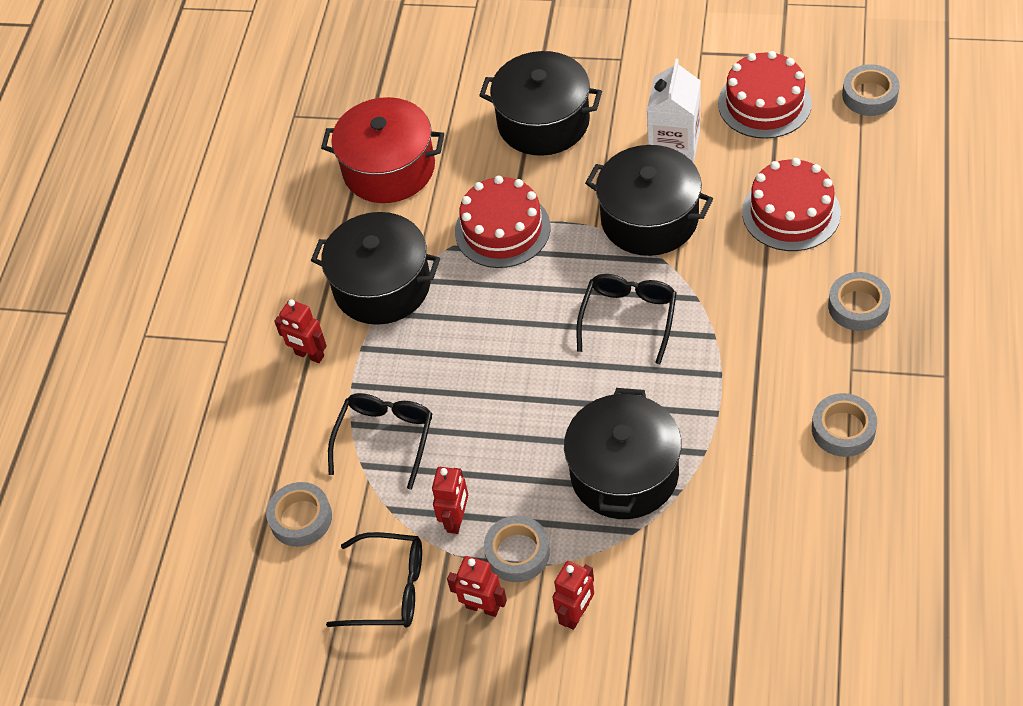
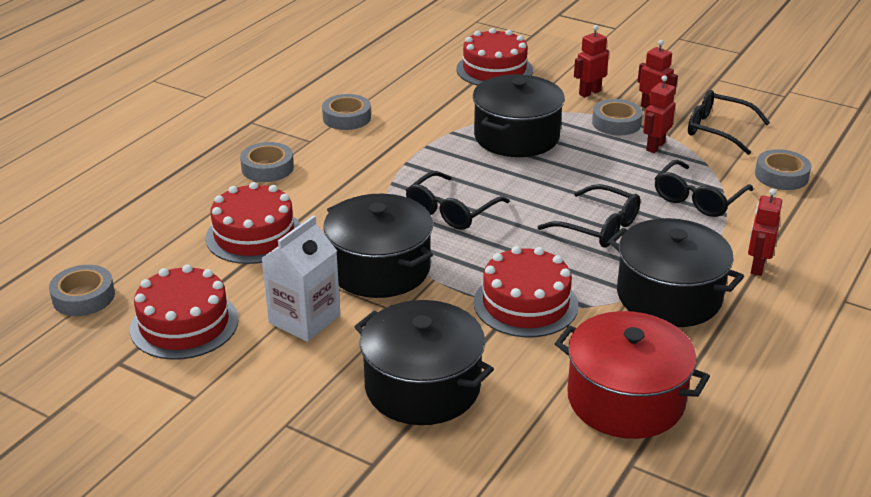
camera: 165 degrees left, 20 degrees down
red robot [274,299,327,363] -> red robot turned 120 degrees counterclockwise [748,189,782,276]
none -> red cake [456,28,533,86]
none -> black glasses [538,184,640,248]

